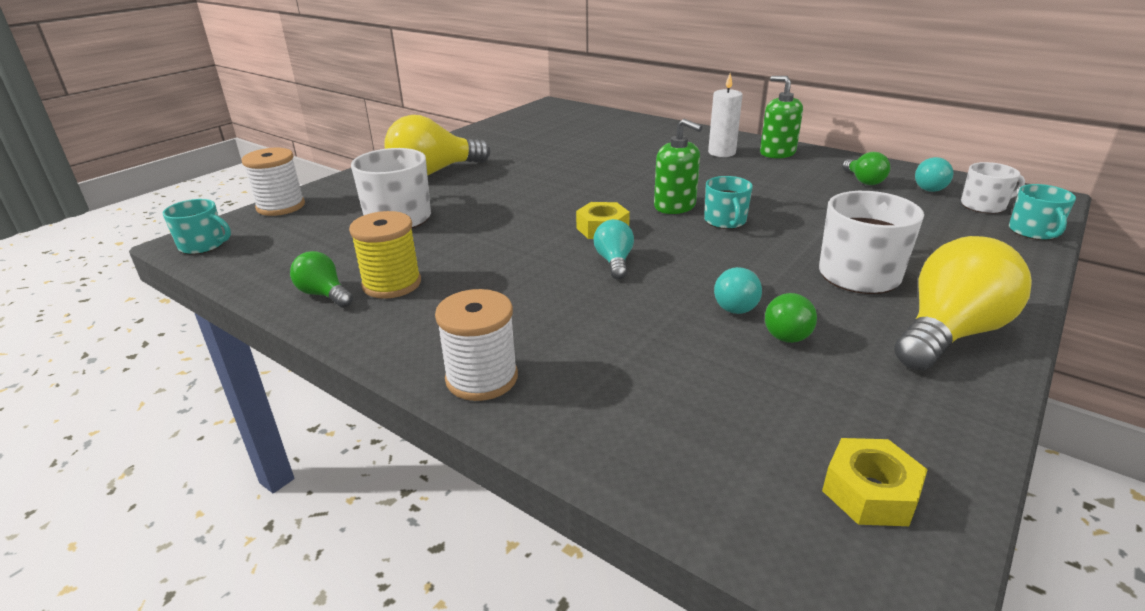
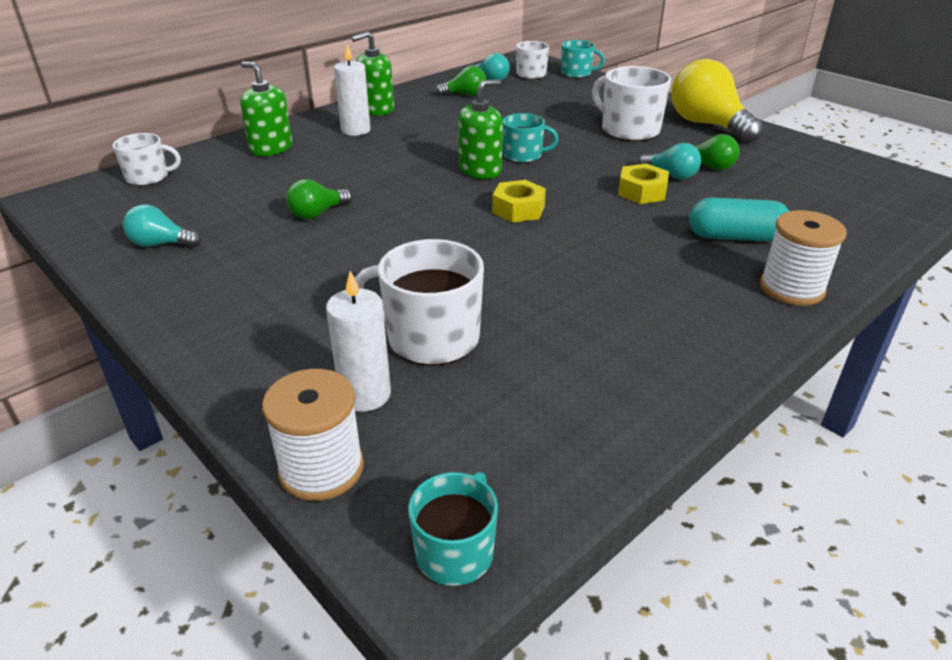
camera: 80 degrees left, 5 degrees up
green light bulb [290,251,353,308] -> green light bulb moved to [286,179,352,219]
yellow spool [349,211,421,299] -> none
yellow light bulb [384,115,491,176] -> none
turquoise light bulb [594,219,634,280] -> turquoise light bulb moved to [123,204,201,247]
yellow nut [822,438,928,526] -> yellow nut moved to [618,164,669,204]
none -> white mug [112,133,181,186]
none -> green soap dispenser [240,62,292,156]
none -> white candle [326,271,391,412]
none -> turquoise capsule [689,198,789,242]

